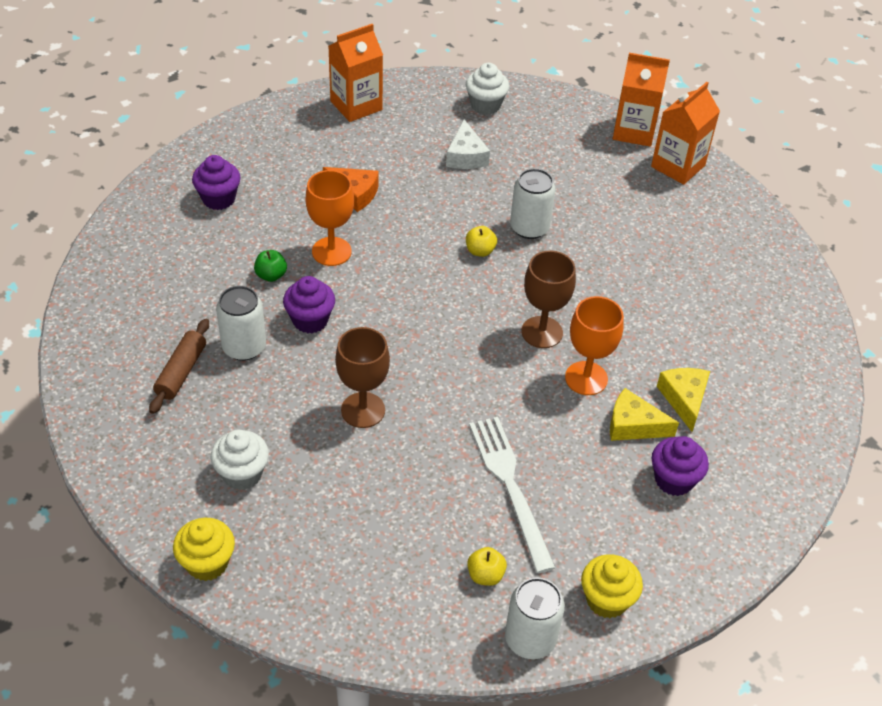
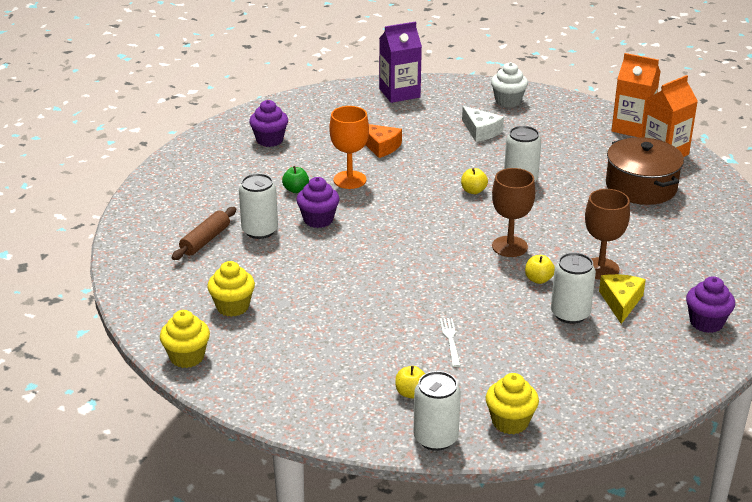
camera: 15 degrees right, 15 degrees down
white cupcake [211,430,269,490] -> yellow cupcake [207,261,255,317]
orange carton [329,24,383,122] -> purple carton [379,21,422,103]
brown goblet [335,327,390,428] -> brown goblet moved to [585,189,630,280]
white cheese [446,119,490,169] -> white cheese turned 45 degrees counterclockwise [462,106,504,142]
white fork [469,417,556,573] -> white fork [440,318,461,367], size x0.48
orange goblet [565,296,624,395] -> yellow apple [525,255,555,284]
yellow cheese [610,388,679,441] -> white can [551,253,596,324]
purple cupcake [652,436,709,496] -> purple cupcake moved to [686,276,735,333]
none -> brown pot [606,137,684,205]

